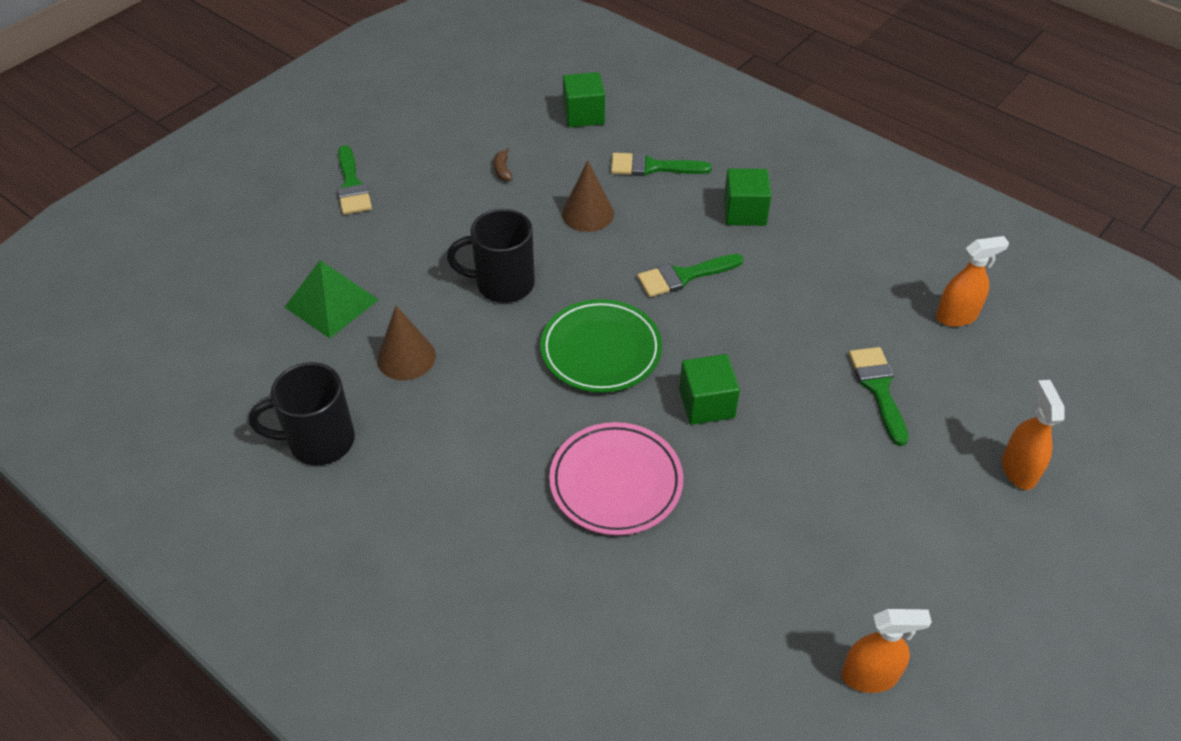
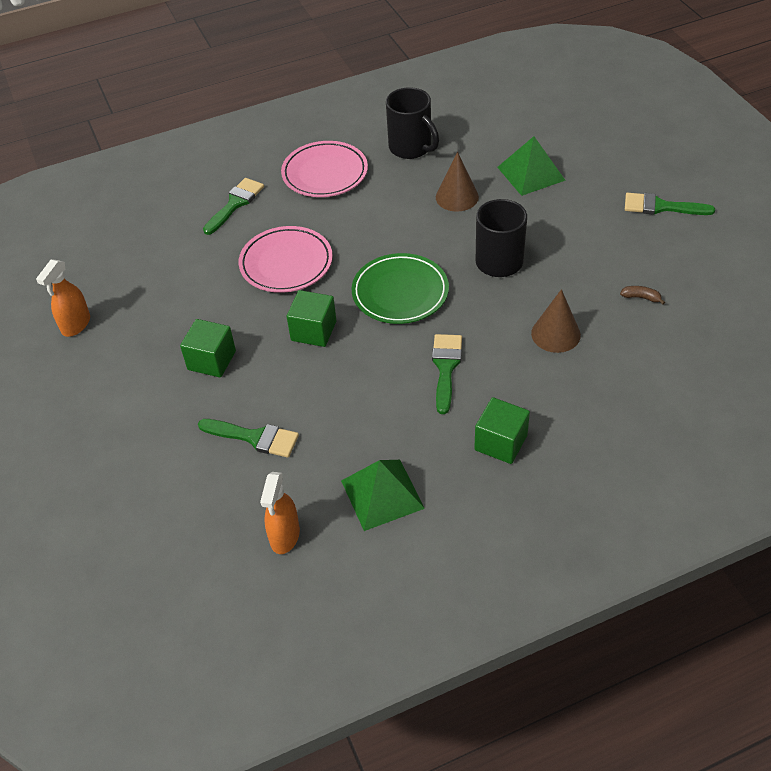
camera: 120 degrees right, 0 degrees up
black mug [249,362,355,465] -> black mug turned 120 degrees clockwise [386,87,439,159]
green cube [563,72,605,127] -> green cube moved to [180,319,236,377]
green brush [611,152,712,176] -> green brush moved to [203,178,264,235]
orange spray bottle [1002,380,1064,490] -> none
none -> pink plate [281,141,368,197]
none -> green pyramid [341,460,425,531]

